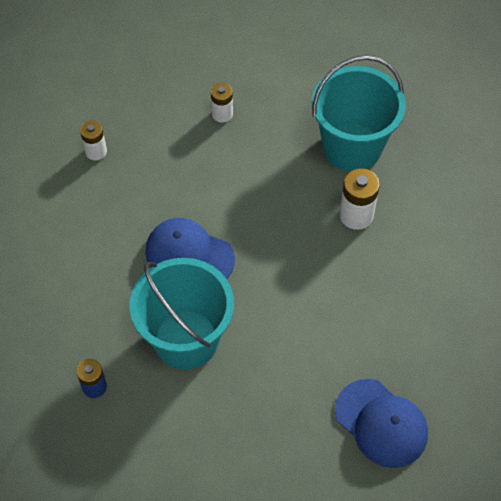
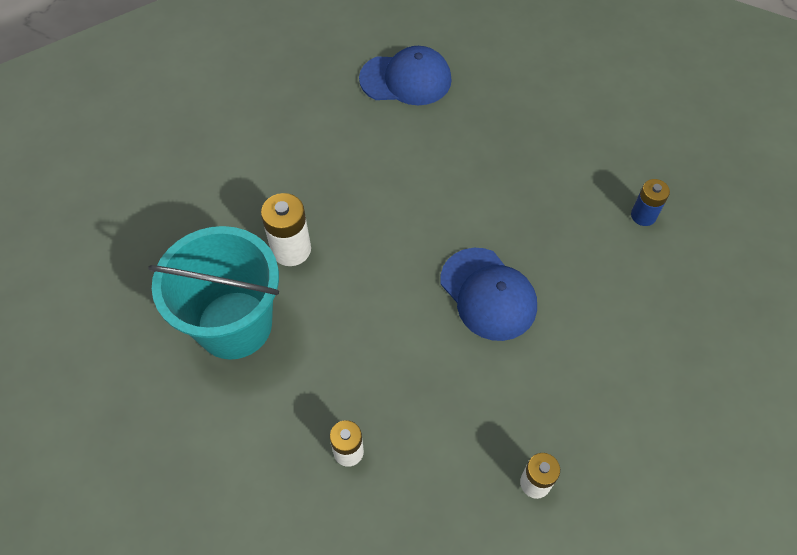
camera: 150 degrees left, 0 degrees up
turquoise bucket [130,258,234,370] -> none
blue cap [335,379,428,468] -> blue cap turned 105 degrees clockwise [359,46,452,105]

